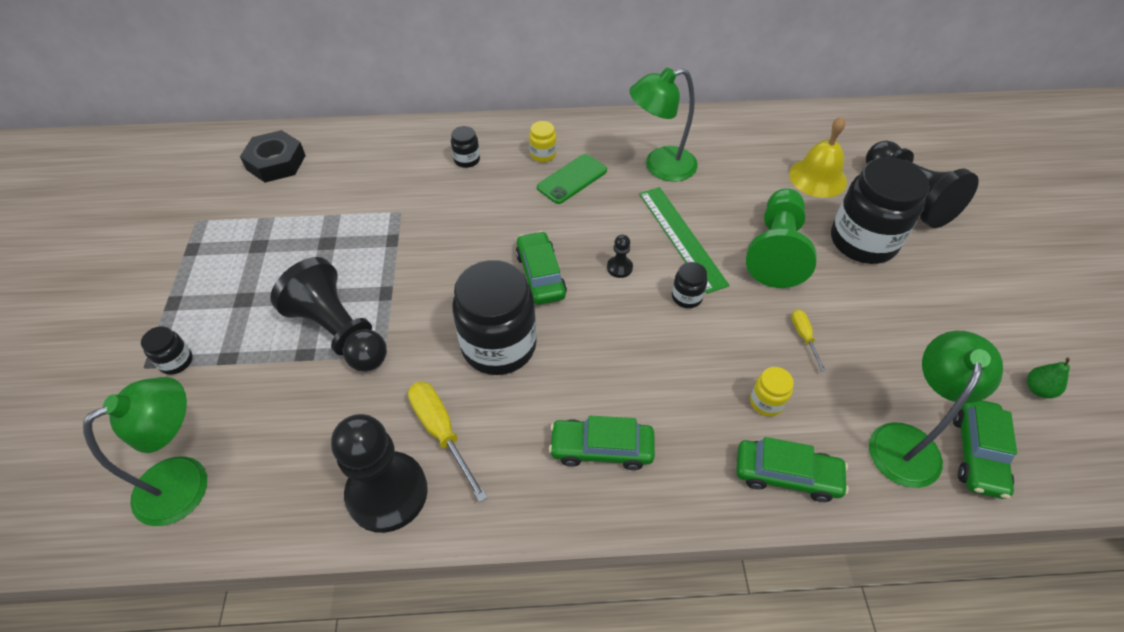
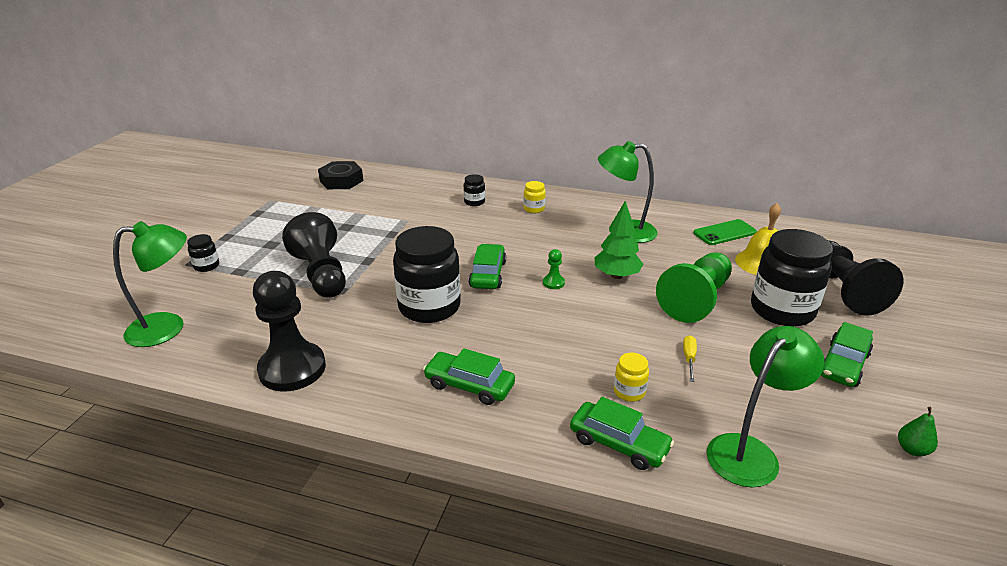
camera: 20 degrees right, 20 degrees down
yellow screwdriver [408,382,488,502] -> none
green phone [537,154,607,204] -> green phone moved to [693,219,757,245]
black pawn [607,235,633,278] -> green pawn [543,249,565,289]
green ruler [639,187,729,294] -> green tree [595,201,643,279]
black jar [672,262,707,308] -> none
green car [953,400,1017,499] -> green car moved to [821,322,873,387]

